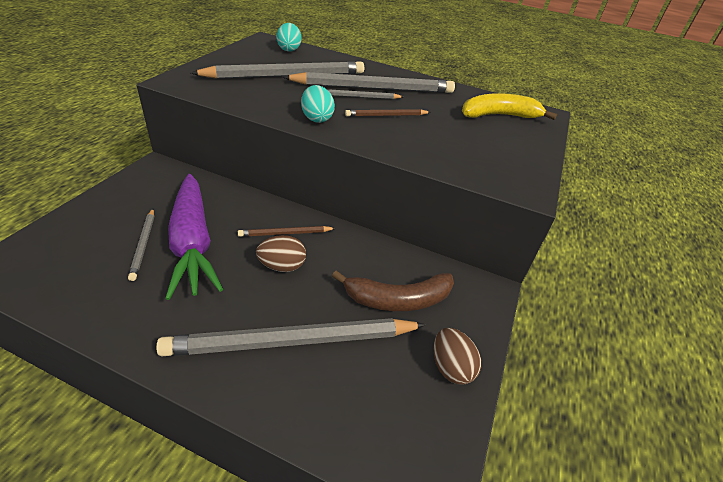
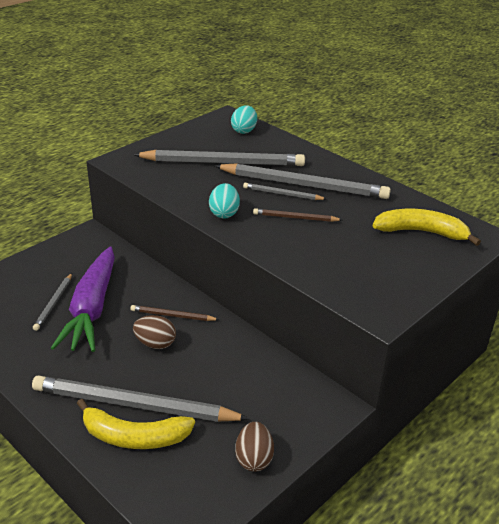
camera: 25 degrees right, 5 degrees down
brown banana [332,271,454,311] -> none
none -> yellow banana [77,399,195,449]

